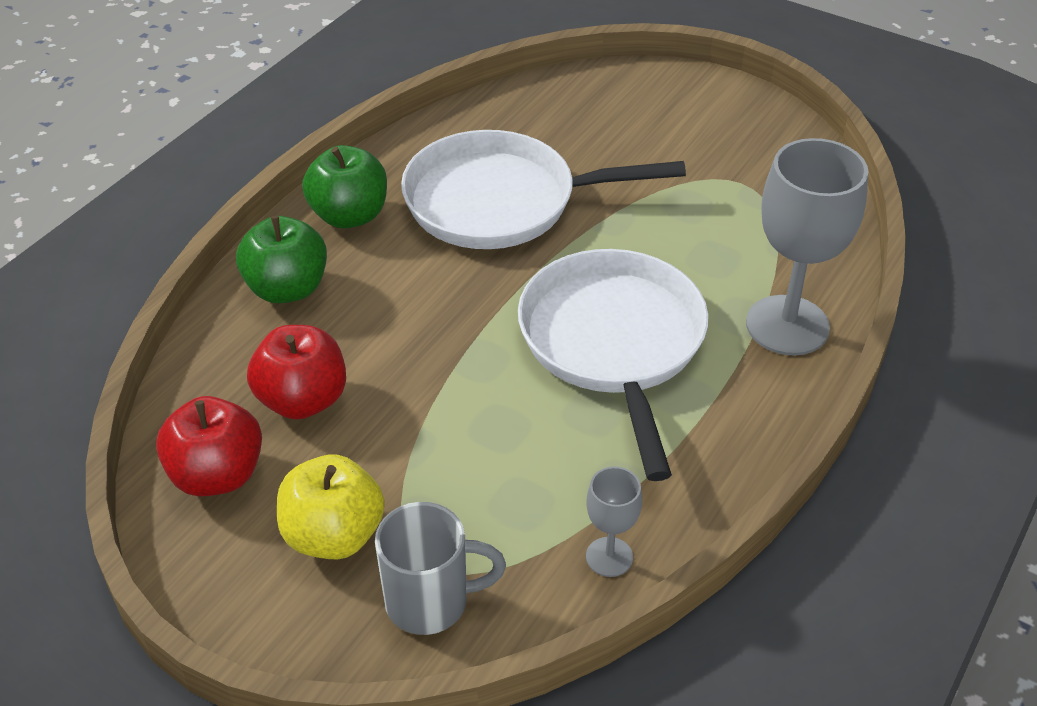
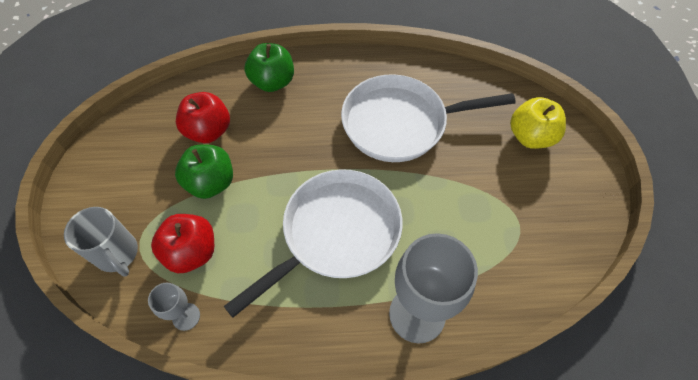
camera: 55 degrees right, 15 degrees up
red apple [156,396,262,496] -> red apple moved to [151,214,214,273]
yellow apple [277,455,385,559] -> yellow apple moved to [510,97,566,149]
green apple [302,145,387,229] -> green apple moved to [175,145,233,199]
white pan [401,130,686,249] -> white pan turned 60 degrees counterclockwise [341,74,516,162]

